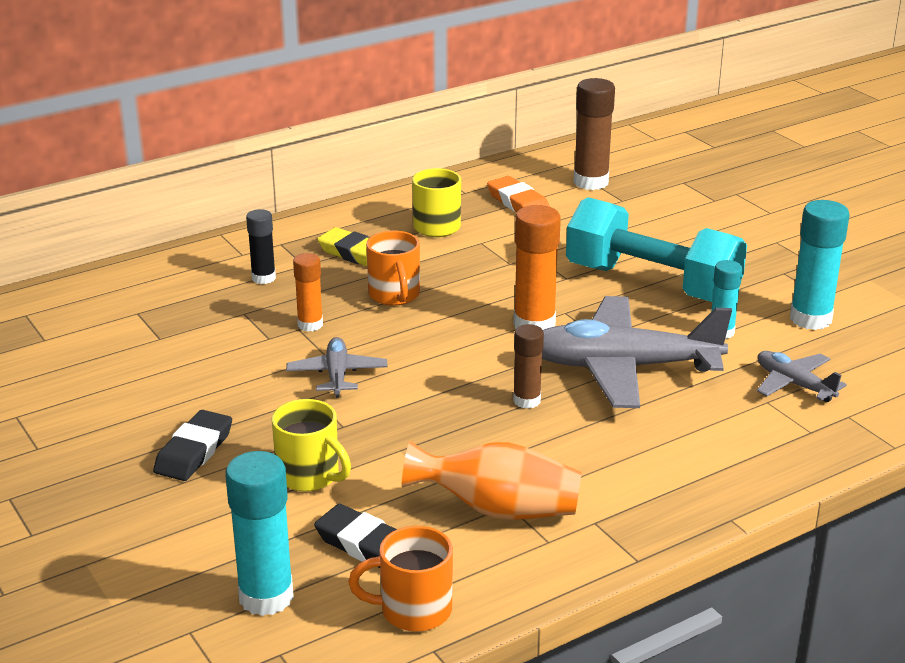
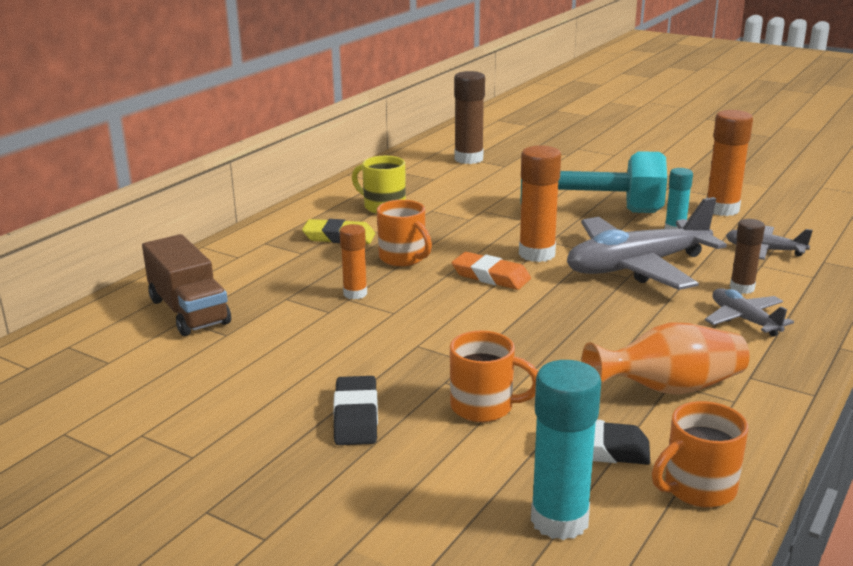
camera: 25 degrees left, 5 degrees down
black glue stick [246,209,276,284] -> none
yellow mug [272,399,351,491] -> orange mug [450,331,538,422]
grey plane [286,337,388,398] -> grey plane moved to [705,288,794,337]
orange eraser [487,176,550,212] -> orange eraser moved to [452,252,531,290]
brown glue stick [513,324,544,409] -> brown glue stick moved to [730,219,765,294]
turquoise glue stick [790,200,850,330] -> orange glue stick [706,110,753,216]
none -> brown truck [142,234,231,336]

